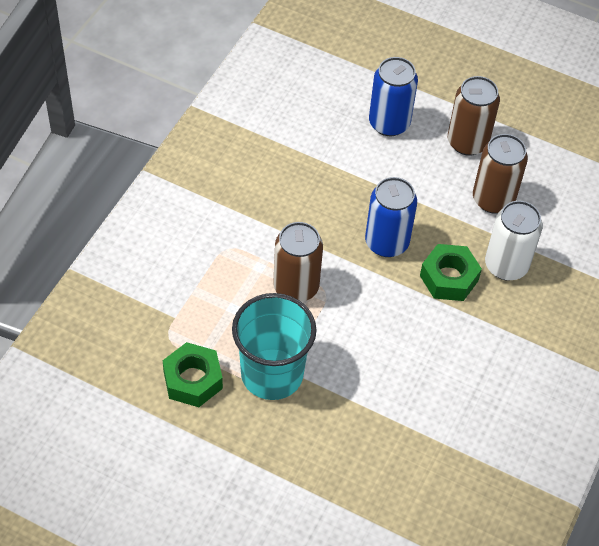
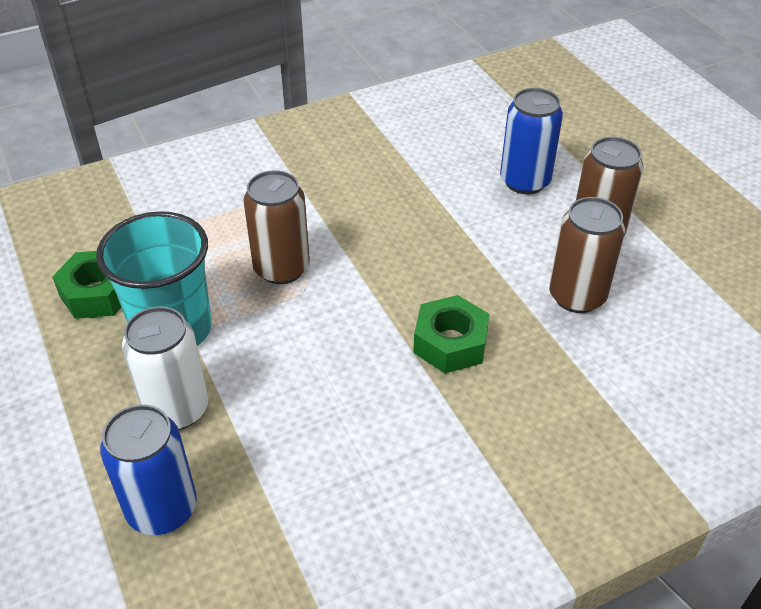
camera: 40 degrees right, 10 degrees down
blue can [365,177,417,257] -> blue can moved to [100,404,197,535]
white can [485,201,543,281] -> white can moved to [122,307,208,430]

